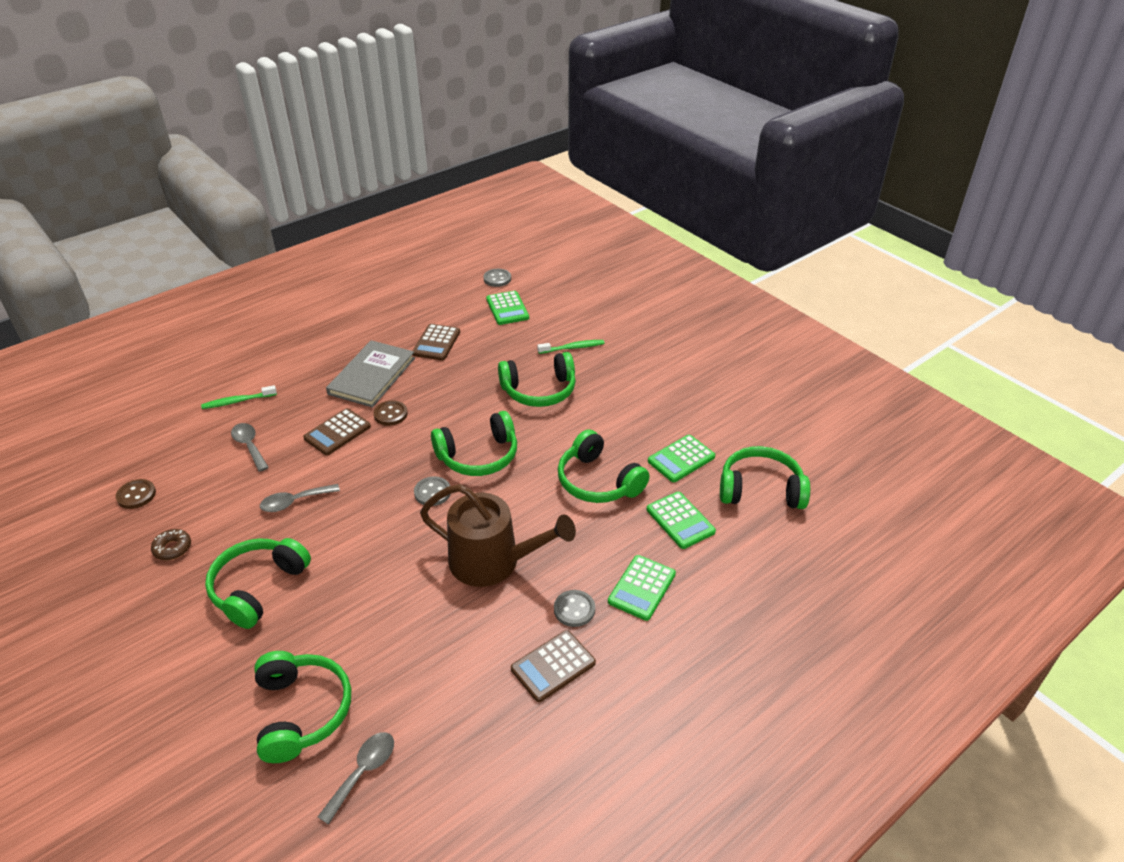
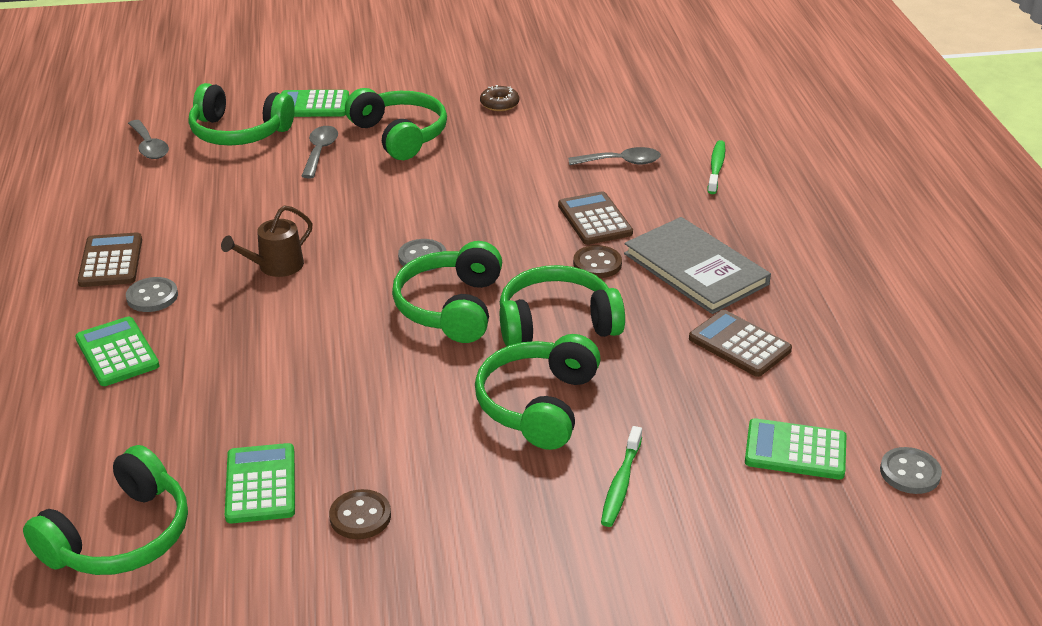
camera: 120 degrees right, 5 degrees down
brown button [116,479,156,509] -> brown button moved to [329,489,391,539]
grey spoon [260,484,340,512] -> grey spoon moved to [302,126,338,178]
brown watering can [420,484,576,587] -> brown watering can [221,205,313,277], size x0.52
green headphones [558,429,650,503] -> green headphones moved to [500,265,625,347]
green calculator [647,492,716,549] -> green calculator moved to [281,90,349,117]

